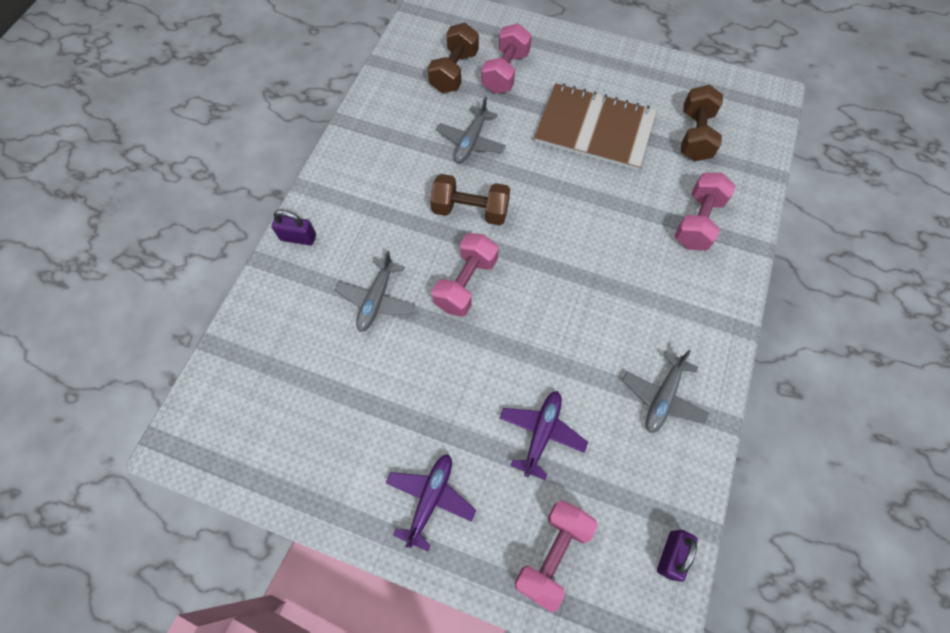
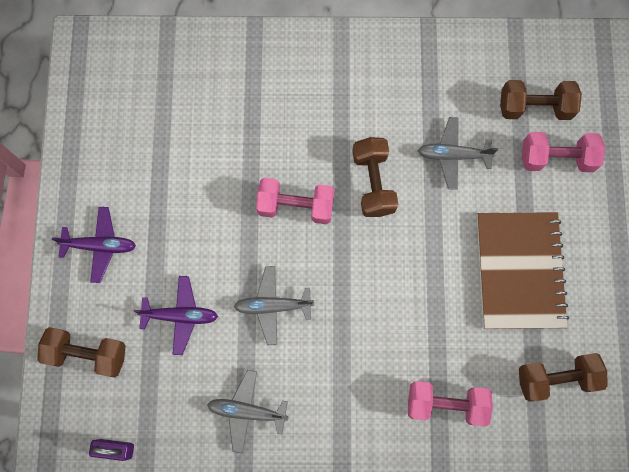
camera: 70 degrees right, 10 degrees up
purple padlock [272,210,316,245] -> none
grey plane [335,251,415,332] -> grey plane moved to [233,266,314,345]
pink dumbbell [515,500,598,613] -> brown dumbbell [37,327,126,378]

